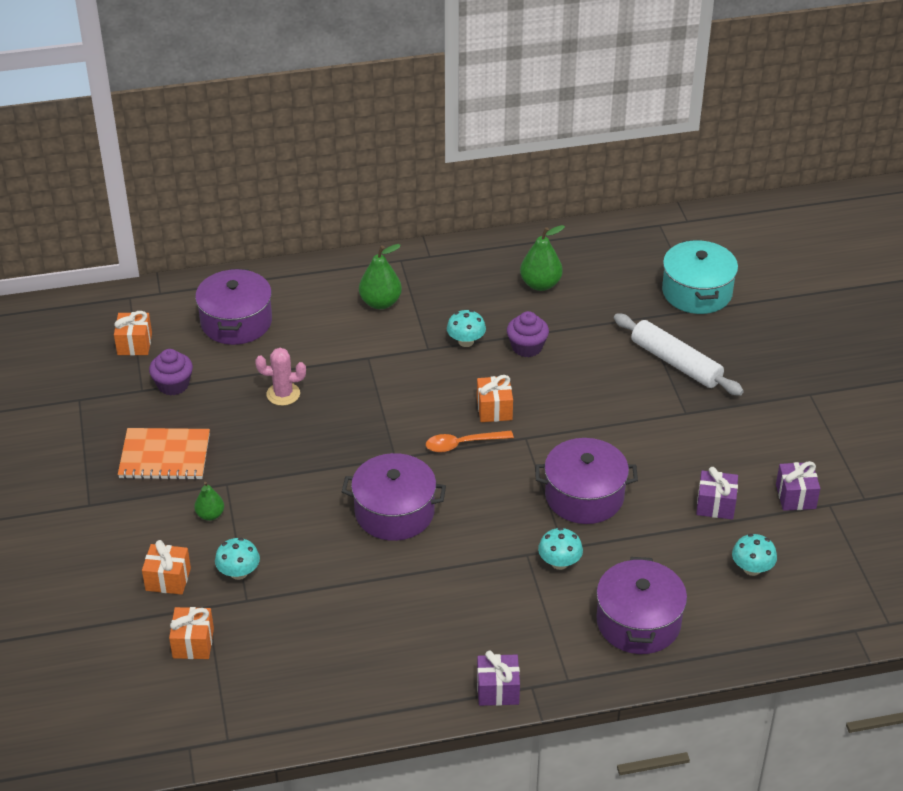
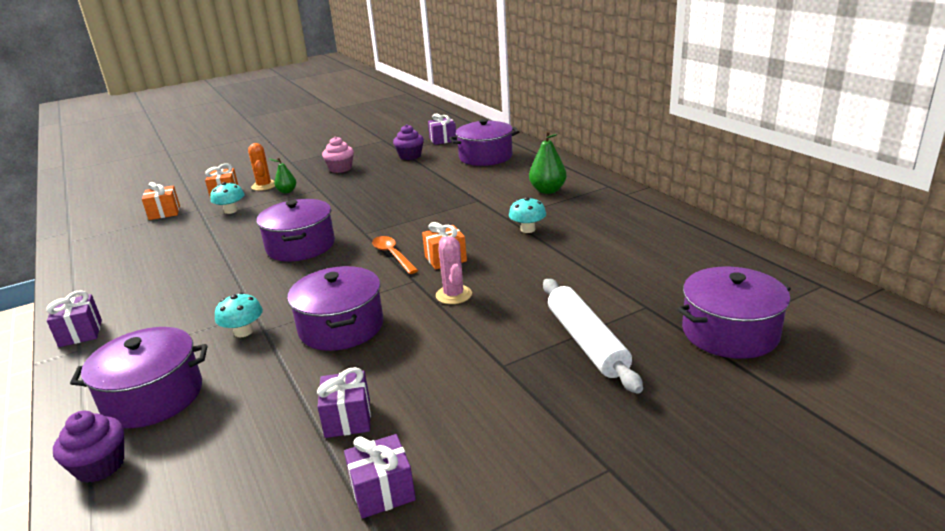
camera: 75 degrees right, 15 degrees down
orange gift [114,311,152,355] -> purple gift [428,113,457,145]
orange notebook [118,428,210,480] -> pink cupcake [322,137,354,173]
pink cactus [255,348,306,406] -> pink cactus moved to [436,237,472,304]
purple cupcake [507,311,549,357] -> purple cupcake moved to [53,411,124,483]
green pear [520,225,565,291] -> none
white rolling pin [614,314,744,396] -> white rolling pin turned 45 degrees counterclockwise [543,279,643,394]
turquoise pot [662,240,738,314] -> purple pot [677,267,791,359]
turquoise mushroom [732,534,777,576] -> none
none -> orange cactus [248,143,275,191]

